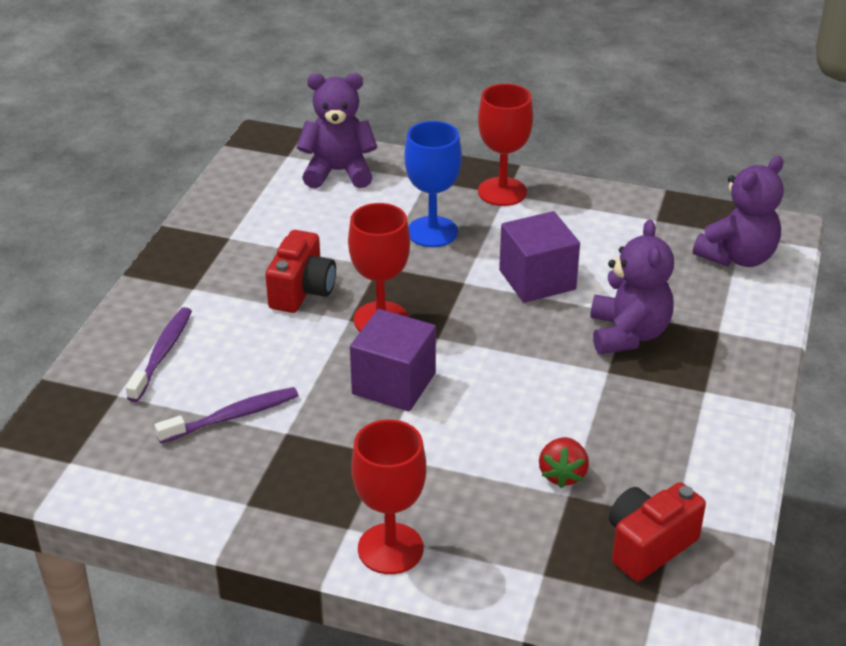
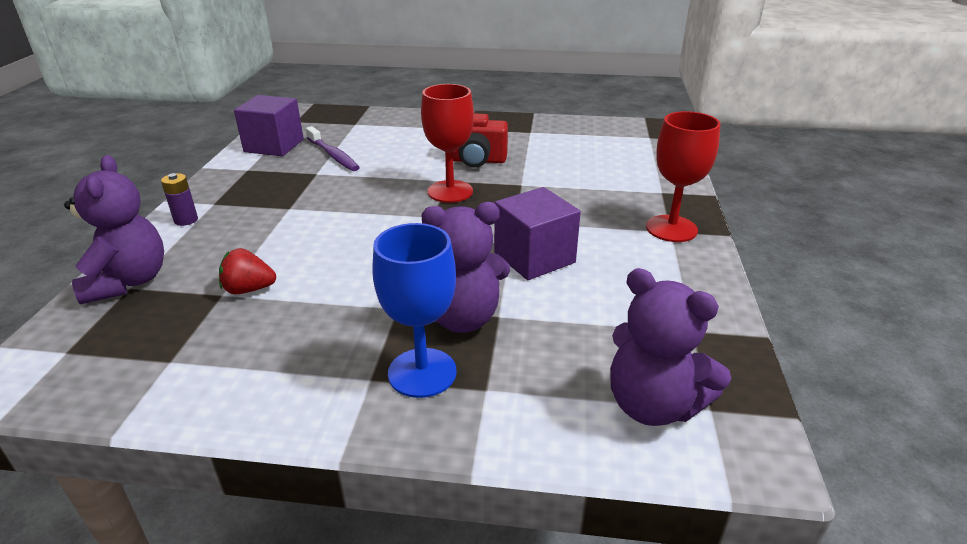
camera: 80 degrees right, 5 degrees down
purple toothbrush [126,307,192,402] -> none
purple teddy bear [297,73,377,188] -> purple teddy bear moved to [64,155,164,304]
purple cube [350,309,436,412] -> purple cube moved to [234,95,304,156]
red goblet [351,419,426,574] -> purple battery [161,173,198,226]
blue goblet [404,121,462,247] -> blue goblet moved to [372,223,457,398]
red camera [609,482,706,582] -> none

